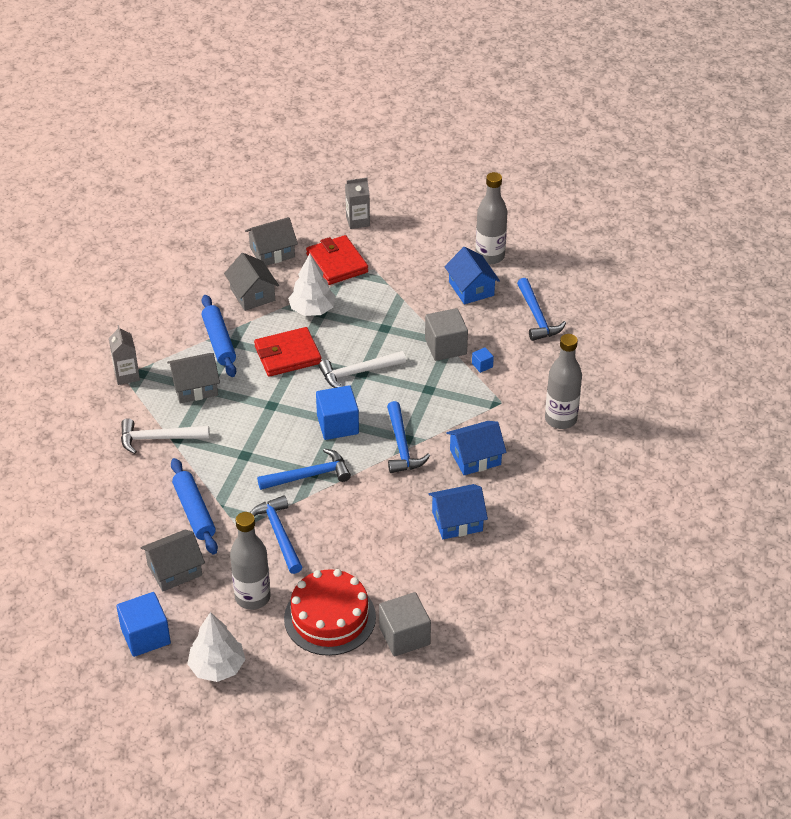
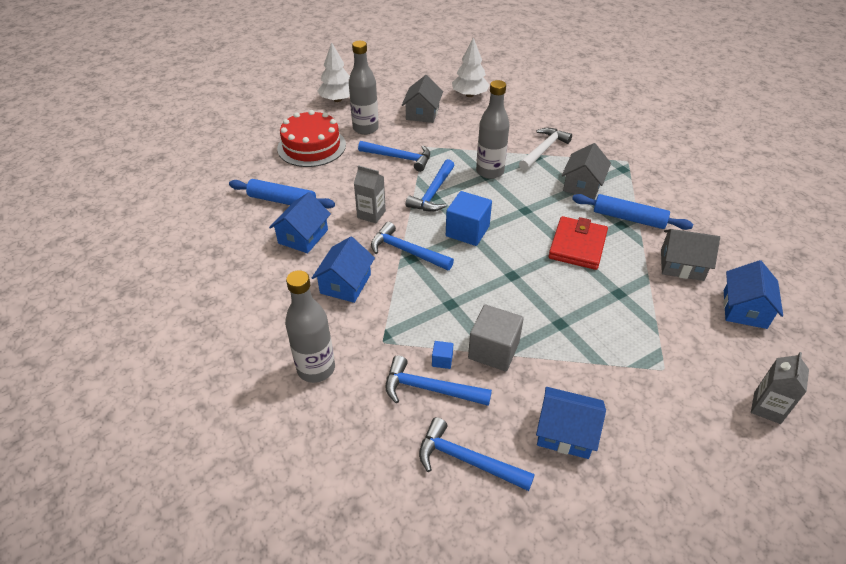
camera: 130 degrees right, 0 degrees up
grey carton [109,325,140,385] -> grey carton moved to [354,165,386,223]
blue cube [117,592,171,657] -> none
blue rolling pin [171,458,218,555] -> blue rolling pin moved to [229,179,335,208]
grey house [245,217,298,266] -> blue house [723,260,783,329]
white tree [288,254,336,316] -> white tree moved to [452,38,489,97]
red wallet [306,235,368,285] -> none
white hammer [319,351,406,388] -> none
grey cube [379,592,431,656] -> none
grey bottle [476,172,508,264] -> grey bottle moved to [476,80,510,179]
none -> blue hammer [385,355,492,406]

